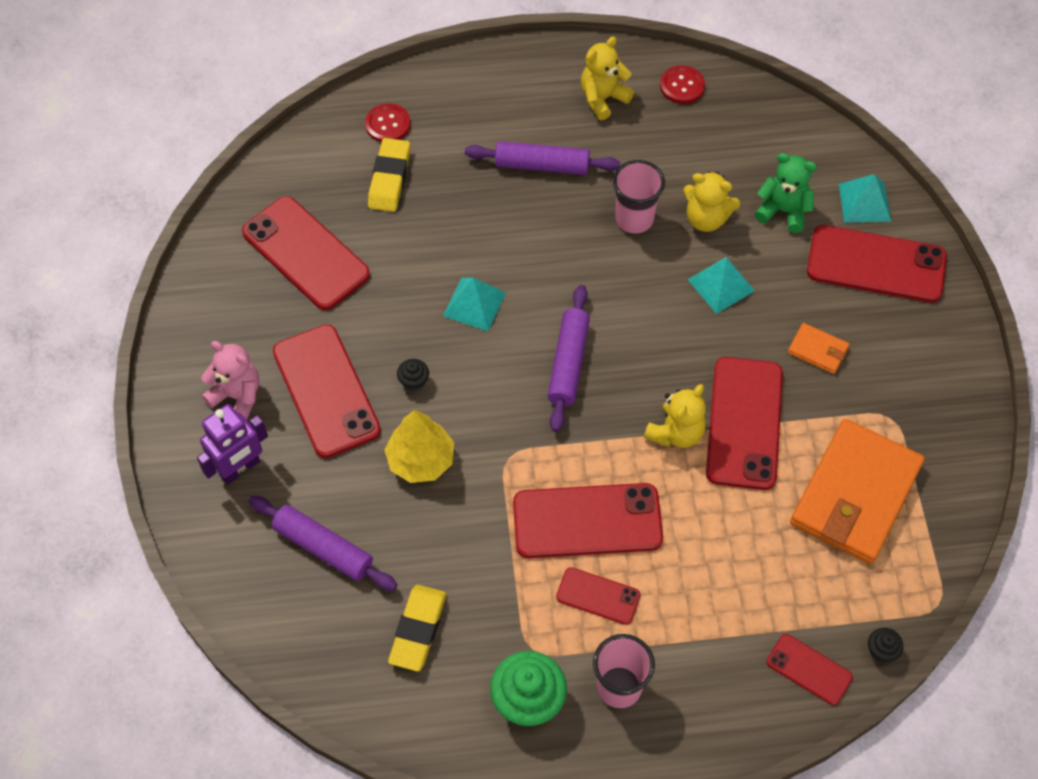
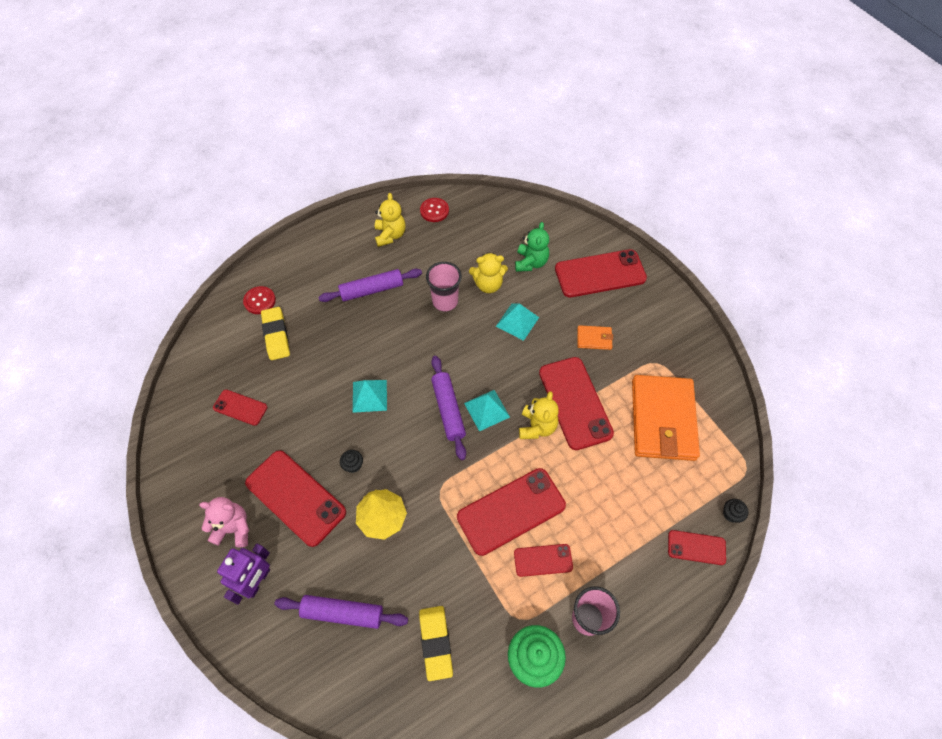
camera: 25 degrees left, 0 degrees up
red phone [242,196,370,310] -> red phone [213,390,267,426], size x0.53
yellow teddy bear [581,37,634,120] -> yellow teddy bear turned 150 degrees clockwise [375,193,406,247]
green teddy bear [755,153,817,233] -> green teddy bear turned 105 degrees clockwise [515,222,549,272]
turquoise pyramid [839,174,891,223] -> turquoise pyramid moved to [464,390,510,431]

